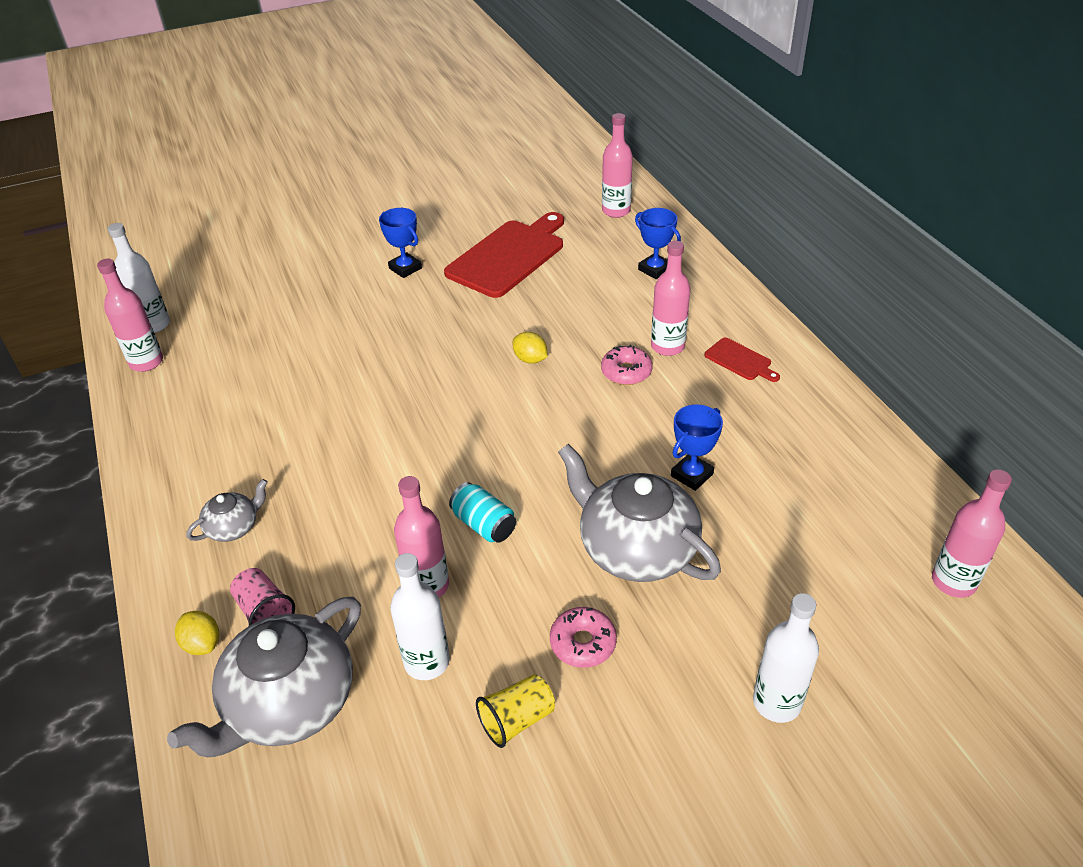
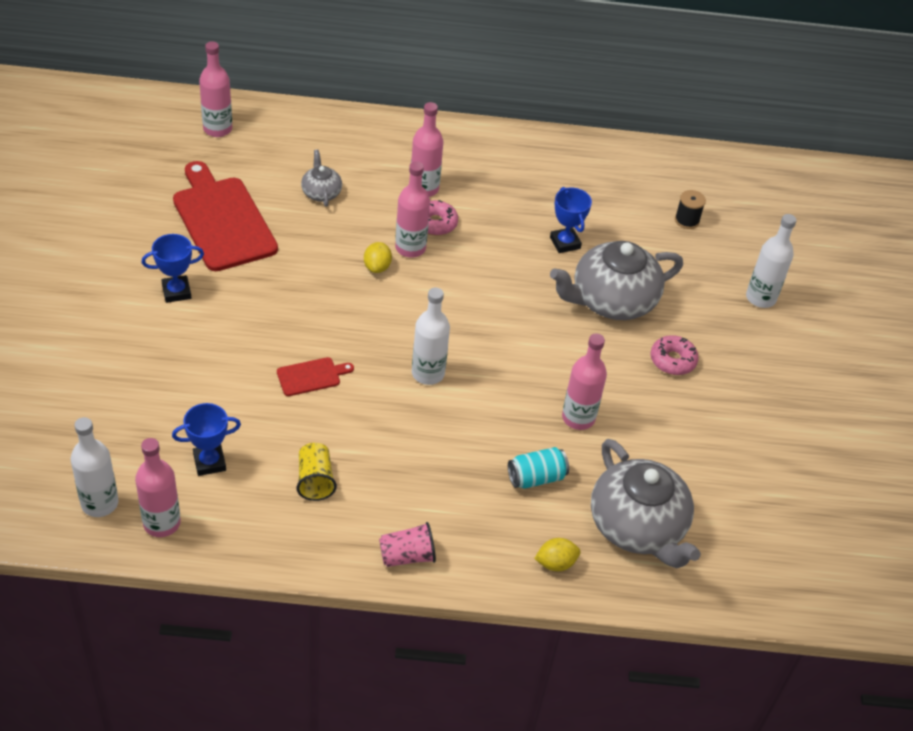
camera: 70 degrees left, 5 degrees up
grey teapot [186,479,268,542] -> grey teapot moved to [301,149,342,207]
pink cup [230,568,295,626] -> pink cup moved to [379,522,436,567]
white bottle [390,553,450,680] -> white bottle moved to [412,288,450,385]
turquoise can [449,482,516,542] -> turquoise can moved to [508,447,569,489]
yellow cup [476,674,555,748] -> yellow cup moved to [297,443,337,501]
yellow lemon [513,332,548,364] -> yellow lemon turned 60 degrees counterclockwise [364,242,392,273]
blue trophy [635,208,681,279] -> blue trophy moved to [172,403,241,476]
red cutting board [704,337,780,382] -> red cutting board moved to [277,357,354,396]
pink bottle [932,469,1012,598] -> pink bottle moved to [395,161,430,258]
none -> black spool [675,190,706,229]

